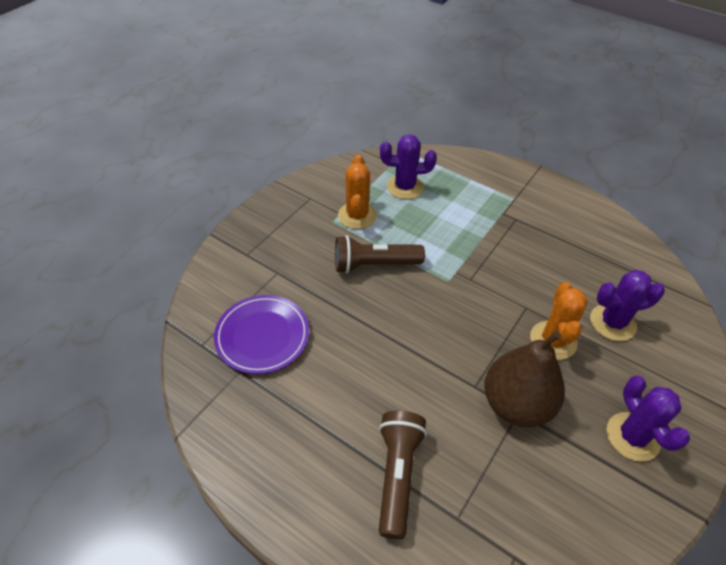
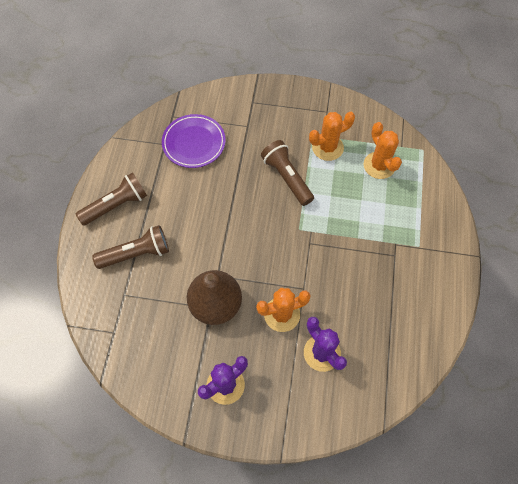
camera: 65 degrees right, 15 degrees up
purple cactus [380,134,437,199] -> orange cactus [364,122,402,179]
none -> brown flashlight [76,172,147,226]

